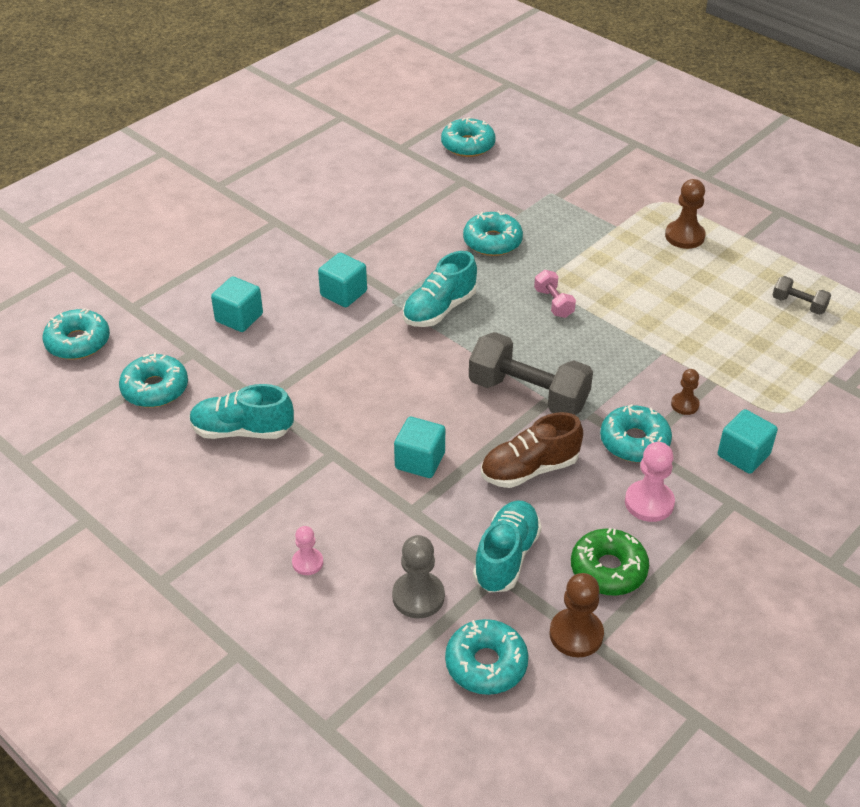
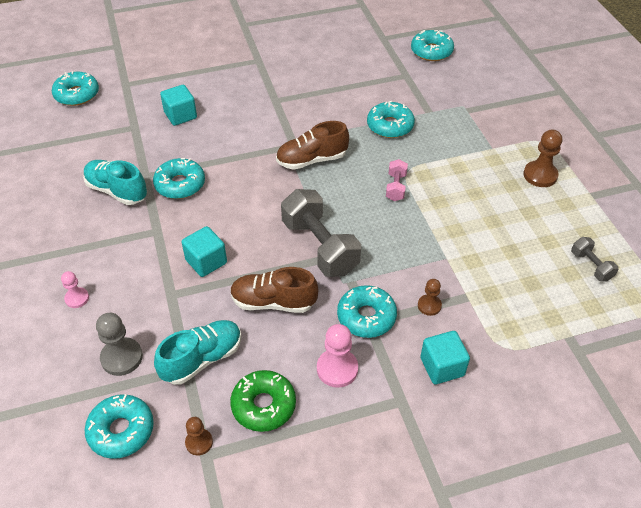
camera: 30 degrees right, 5 degrees up
turquoise donut [119,352,188,407] -> turquoise donut moved to [153,158,205,199]
turquoise cube [318,253,367,307] -> none
turquoise shoe [403,251,477,327] -> brown shoe [276,121,349,170]
brown pawn [549,573,604,657] -> brown pawn [185,417,213,456], size x0.61

